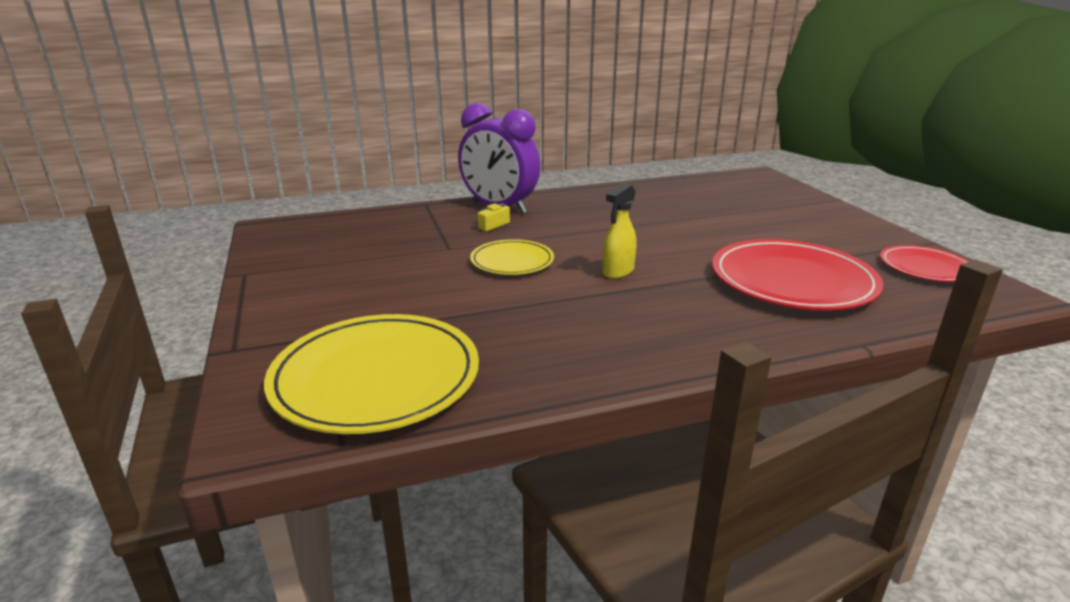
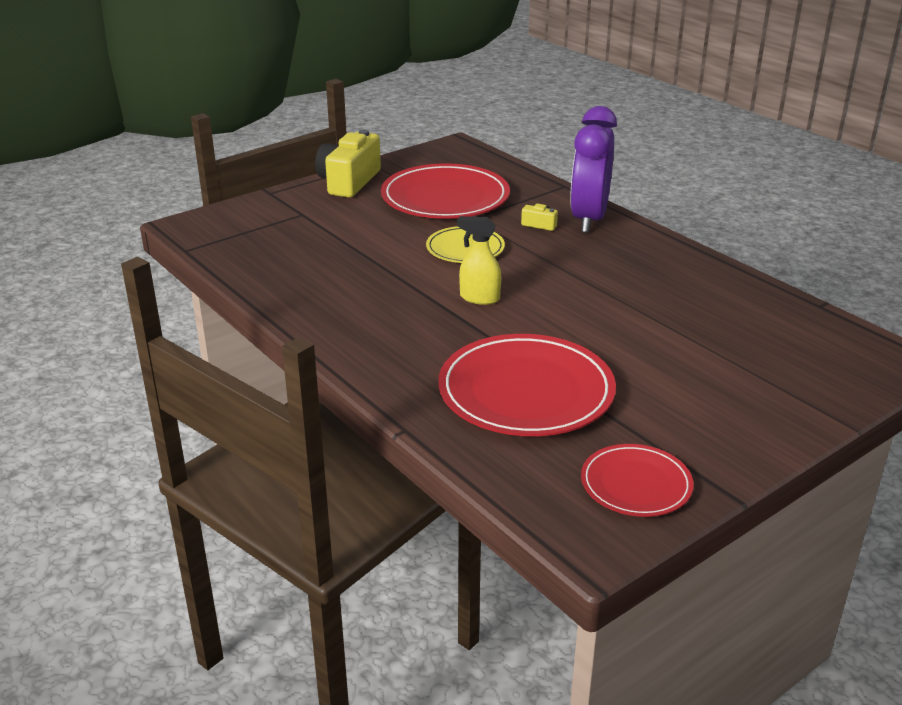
camera: 70 degrees right, 5 degrees up
yellow plate [264,314,479,434] -> none
none -> yellow camera [315,129,381,198]
none -> red plate [381,163,510,219]

